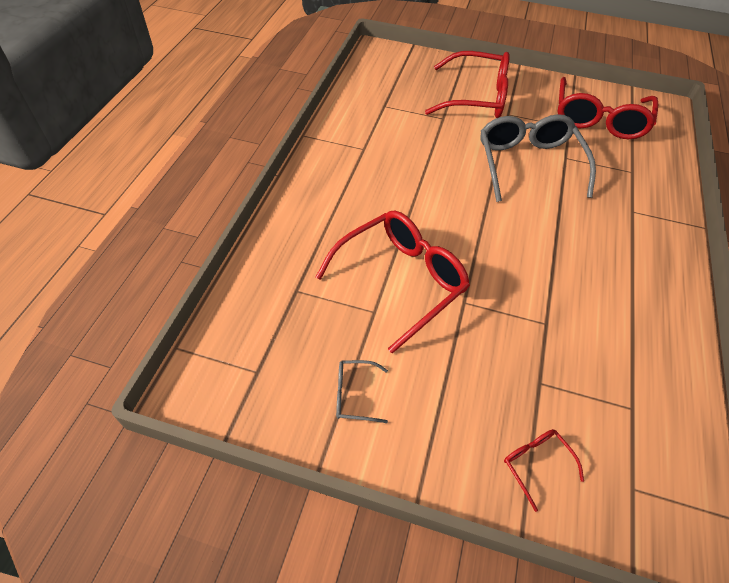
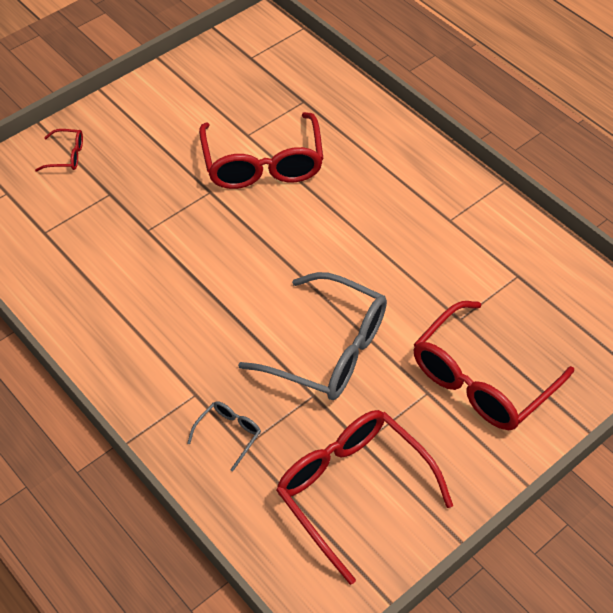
camera: 125 degrees right, 0 degrees up
grey glasses [336,360,388,423] -> grey glasses moved to [187,401,261,471]

